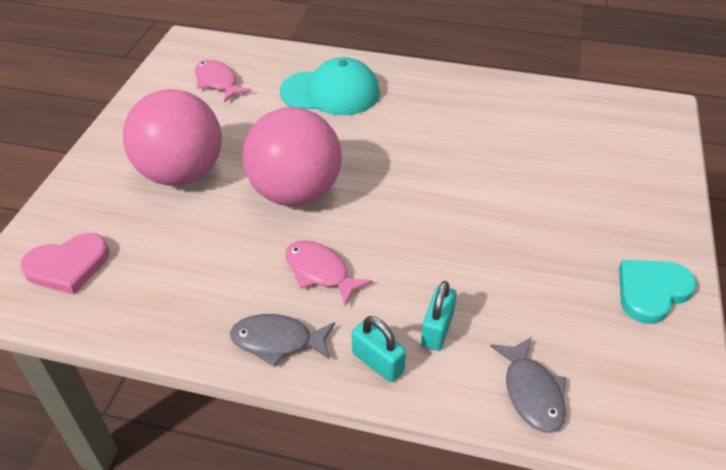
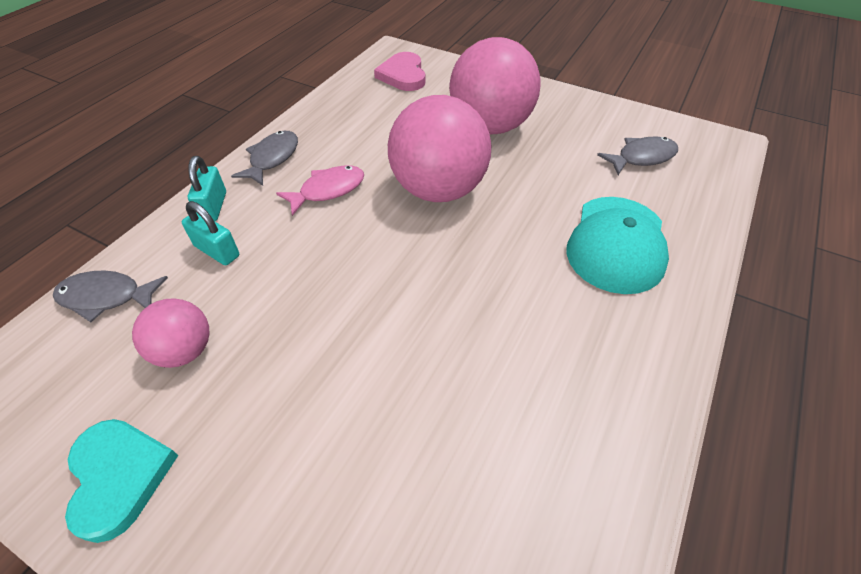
camera: 105 degrees right, 5 degrees up
pink fish [195,60,251,102] -> grey fish [597,136,678,175]
turquoise padlock [352,316,406,382] -> turquoise padlock turned 60 degrees counterclockwise [188,156,226,221]
none -> pink ball [132,298,210,368]

